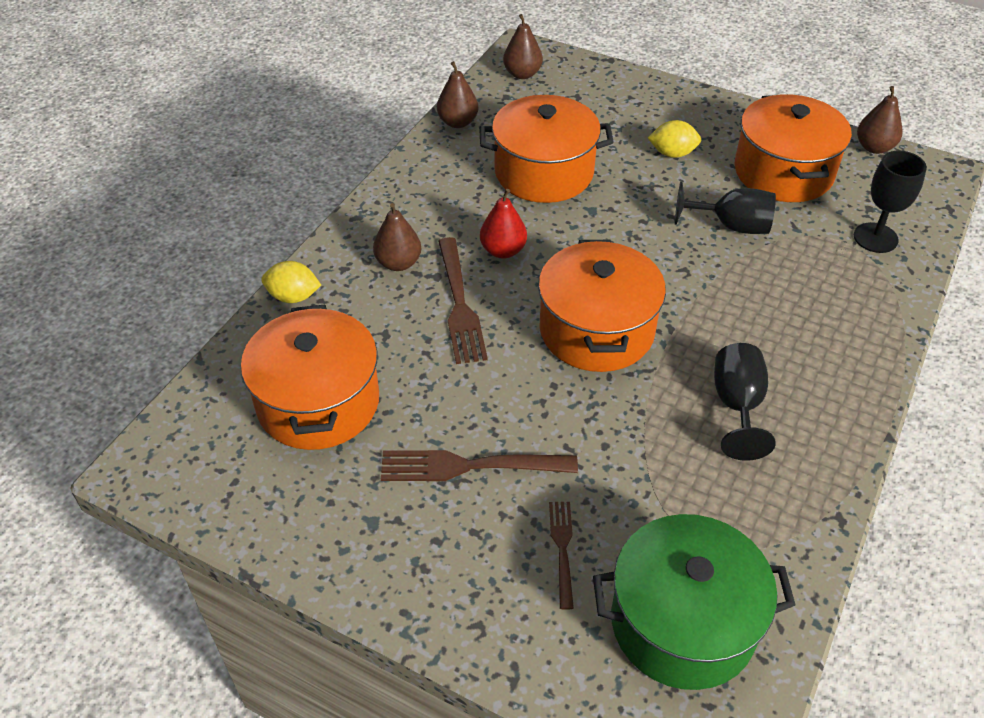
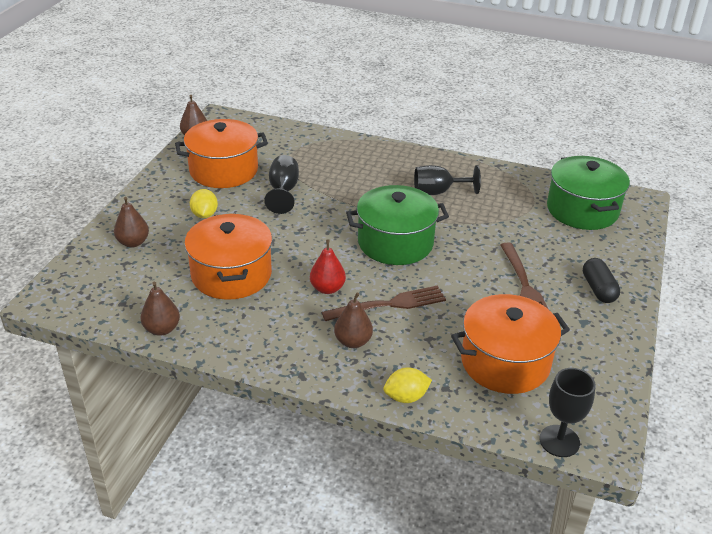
camera: 100 degrees left, 10 degrees down
yellow lemon [261,261,321,303] -> yellow lemon turned 75 degrees clockwise [383,367,432,403]
brown pear [503,14,543,79] -> brown pear moved to [114,197,149,248]
orange pot [538,240,666,372] -> green pot [346,185,449,265]
brown fork [549,502,574,610] -> none
black goblet [854,151,927,253] -> black goblet moved to [539,368,596,457]
none -> black capsule [583,258,620,303]

